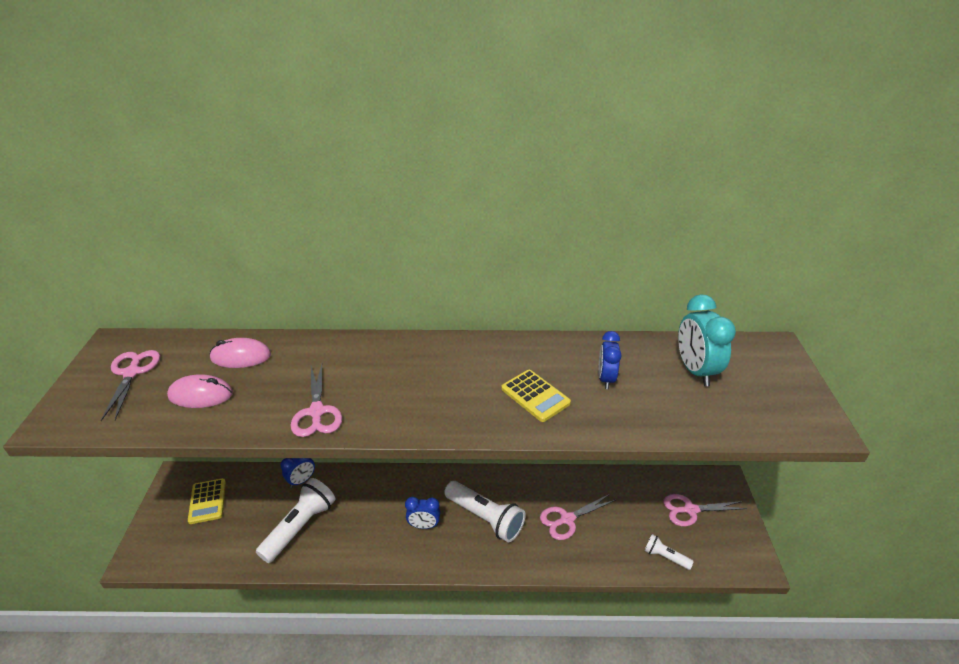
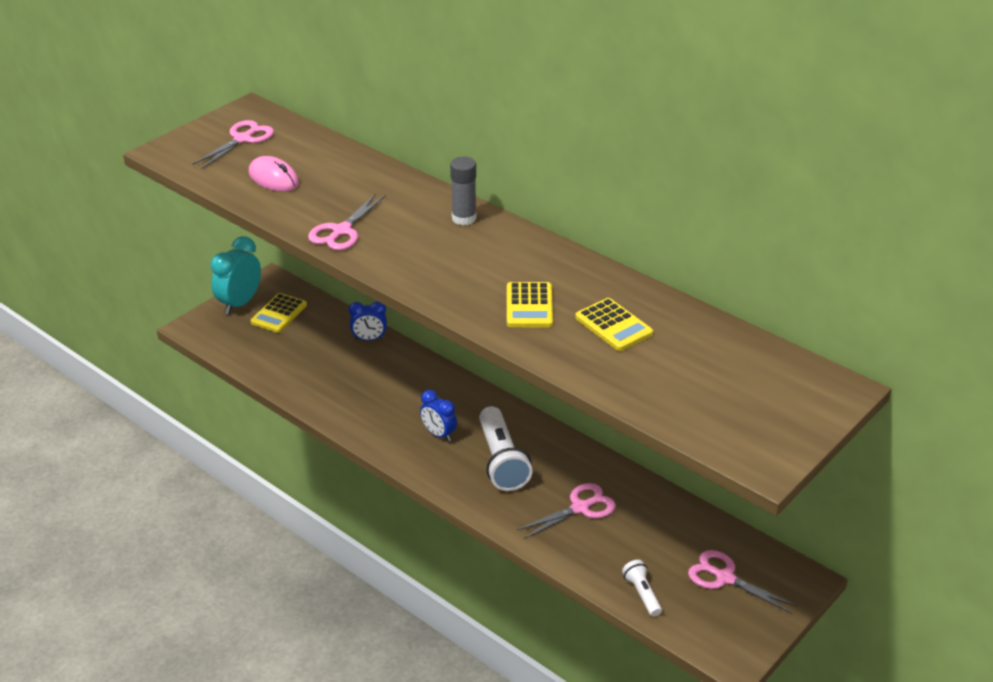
camera: 40 degrees right, 0 degrees up
pink mouse [210,338,271,368] -> none
white flashlight [256,478,336,563] -> none
pink scissors [540,494,616,540] -> pink scissors turned 135 degrees clockwise [517,483,616,539]
blue clock [598,331,622,389] -> yellow calculator [575,298,653,351]
turquoise clock [678,294,736,386] -> turquoise clock moved to [211,236,261,315]
none -> grey glue stick [450,157,476,225]

